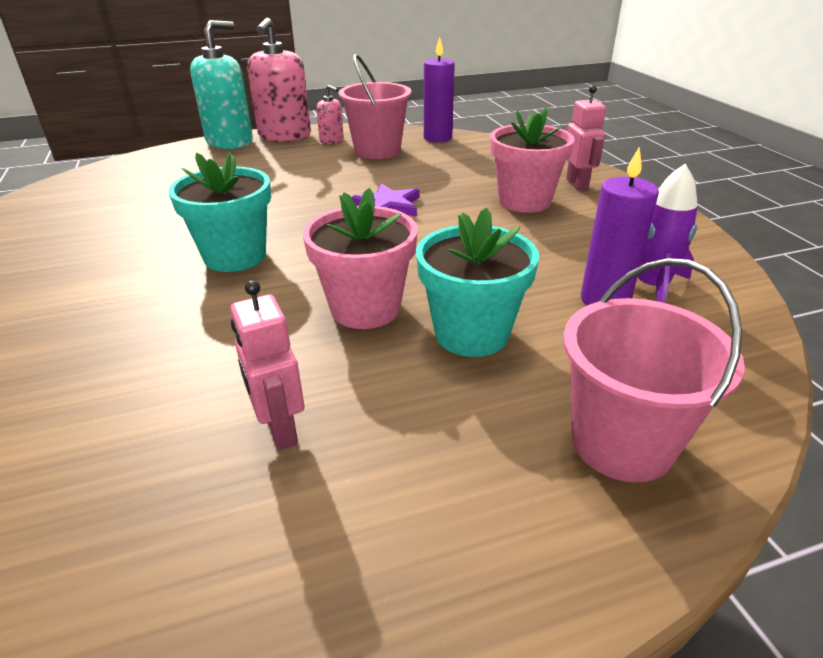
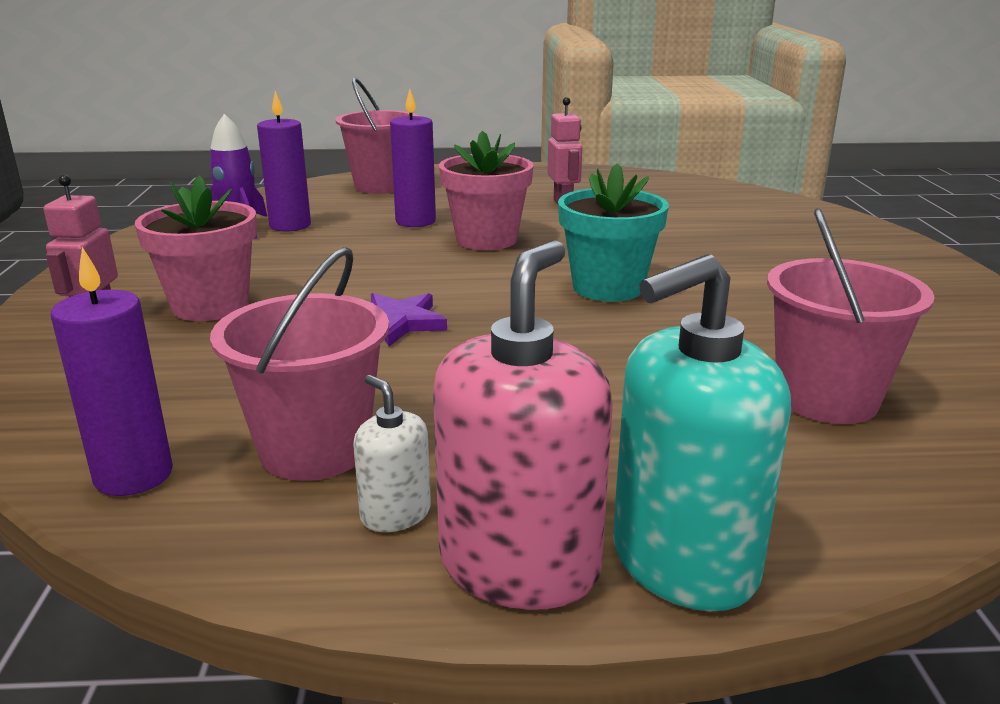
camera: 165 degrees left, 10 degrees down
pink soap dispenser [316,85,344,144] -> white soap dispenser [353,375,431,532]
turquoise flower pot [416,208,539,357] -> purple candle [390,89,436,227]
none -> pink bucket [767,208,934,424]

